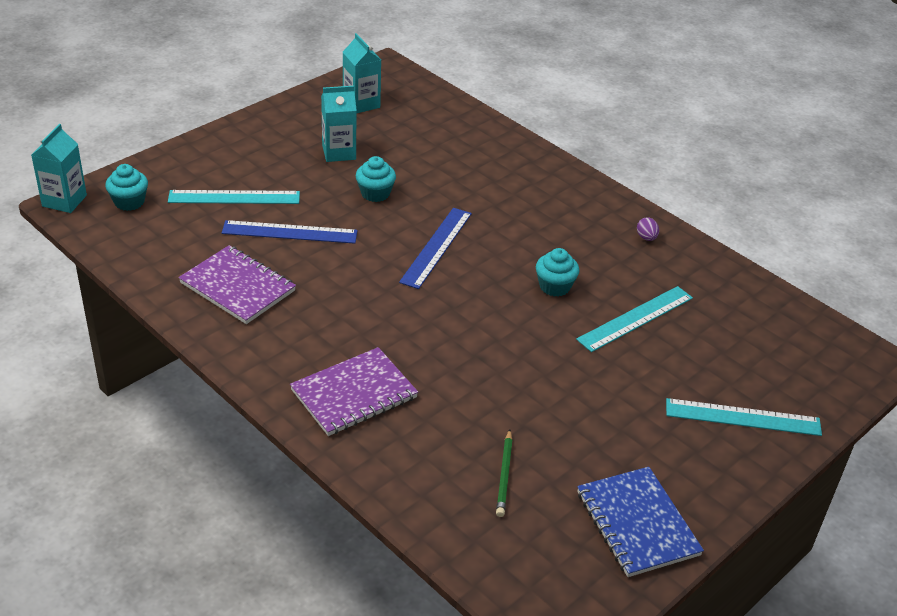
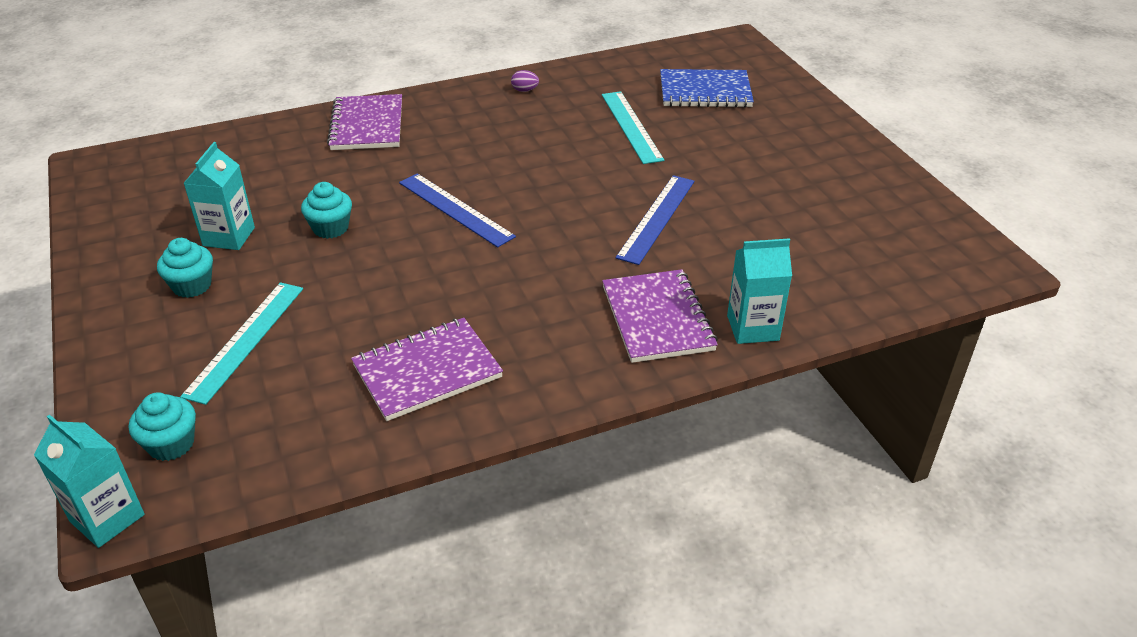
camera: 65 degrees left, 0 degrees up
blue ruler [222,220,358,244] -> blue ruler moved to [616,175,695,265]
turquoise carton [343,33,381,114] -> turquoise carton moved to [727,238,792,344]
green pencil [496,429,513,517] -> none
turquoise cupcake [536,248,579,297] -> turquoise cupcake moved to [157,238,213,298]
blue notebook [577,467,704,577] -> blue notebook moved to [660,69,754,108]
turquoise ruler [666,398,822,436] -> none
none -> purple notebook [327,94,402,150]

